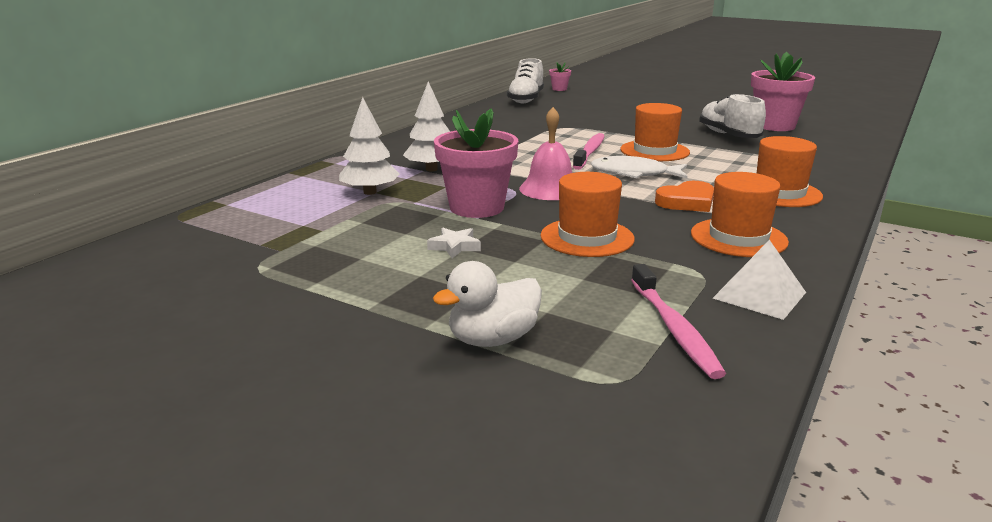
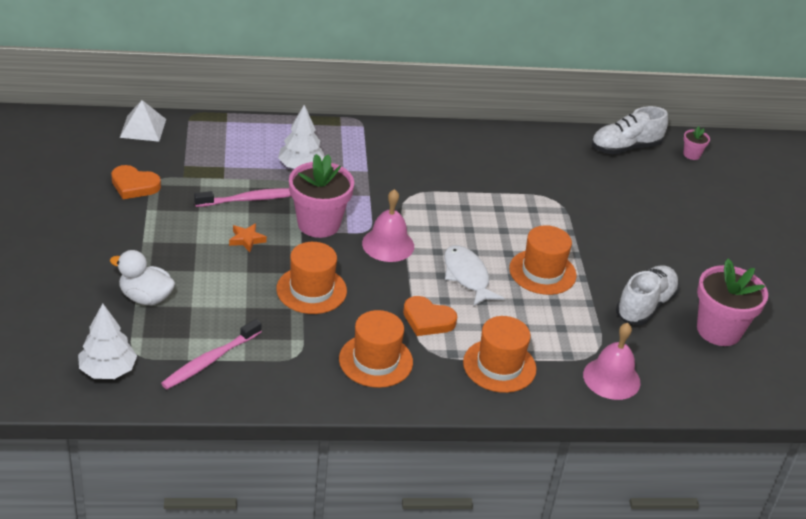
camera: 50 degrees right, 15 degrees up
white tree [403,81,450,171] -> white tree moved to [78,303,137,379]
white star [427,228,481,258] -> orange star [229,223,267,252]
pink toothbrush [573,133,604,170] -> pink toothbrush moved to [194,188,291,207]
white pyramid [713,240,806,320] -> white pyramid moved to [120,100,166,142]
none -> orange heart [111,165,161,199]
none -> pink bell [583,323,640,400]

